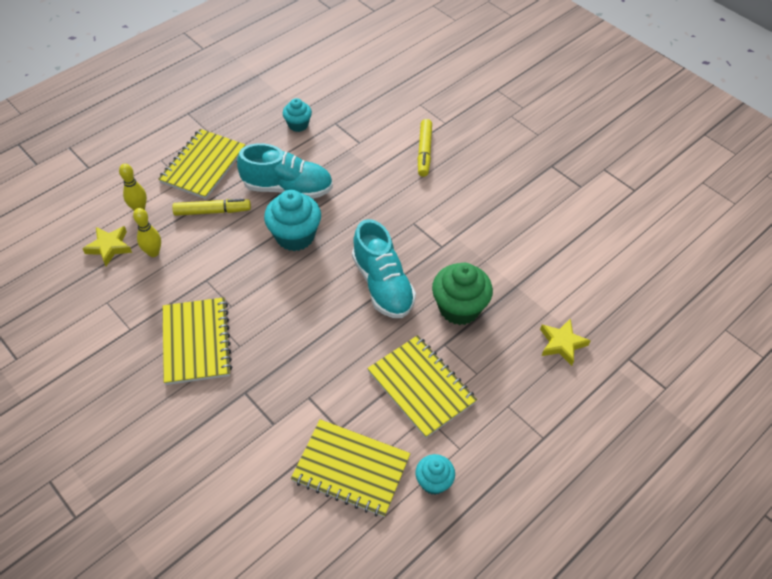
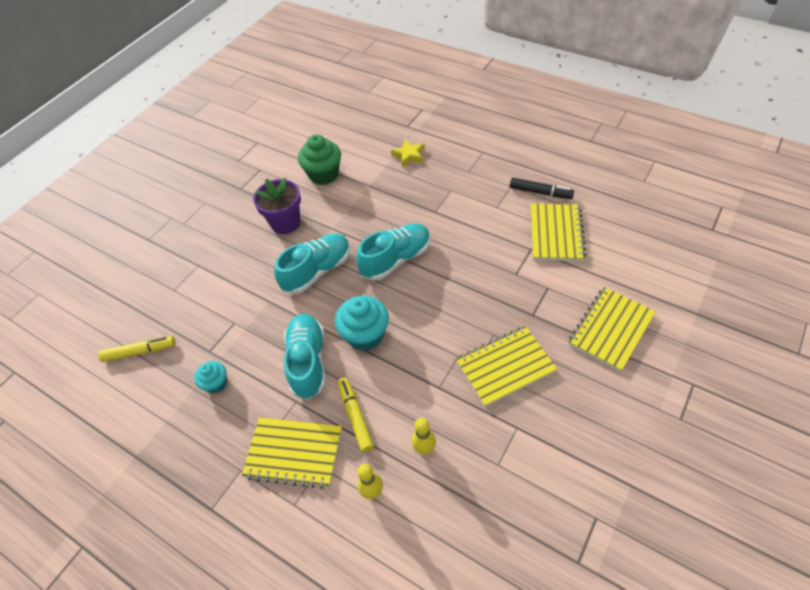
camera: 100 degrees left, 0 degrees up
yellow star [82,226,132,266] -> none
yellow notebook [367,335,477,438] -> yellow notebook moved to [568,287,656,372]
turquoise cupcake [415,454,455,495] -> black marker [510,178,574,199]
yellow marker [418,119,432,177] -> yellow marker moved to [98,336,175,362]
green cupcake [432,263,493,325] -> green cupcake moved to [298,134,341,185]
none -> purple flower pot [253,178,301,234]
none -> turquoise shoe [274,234,350,294]

